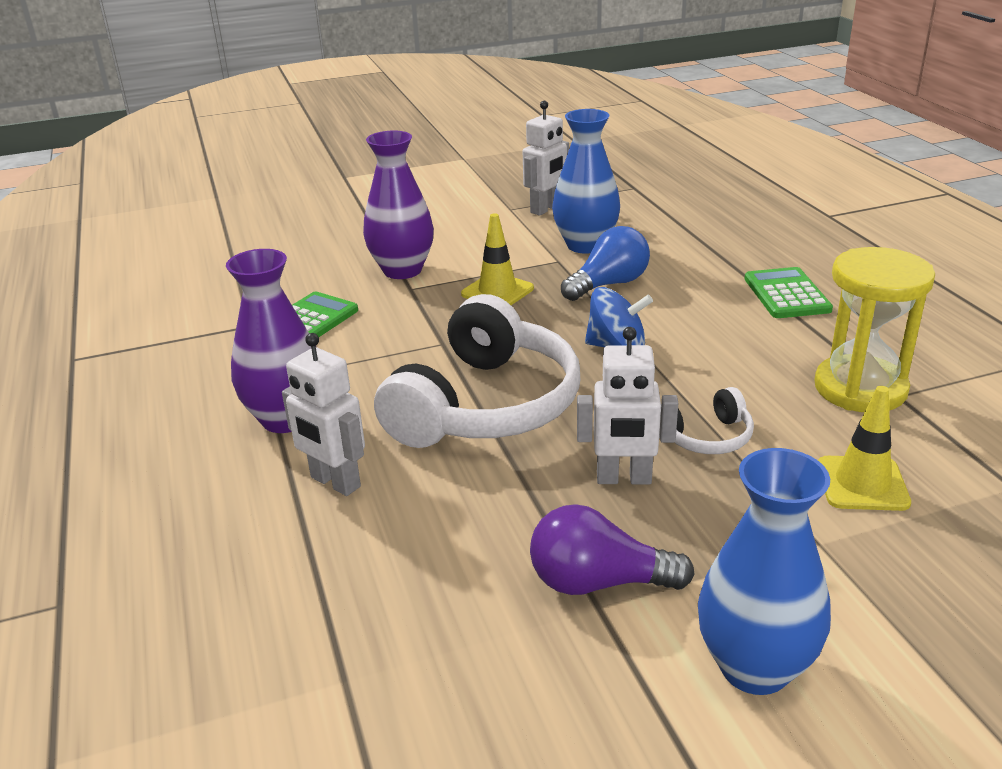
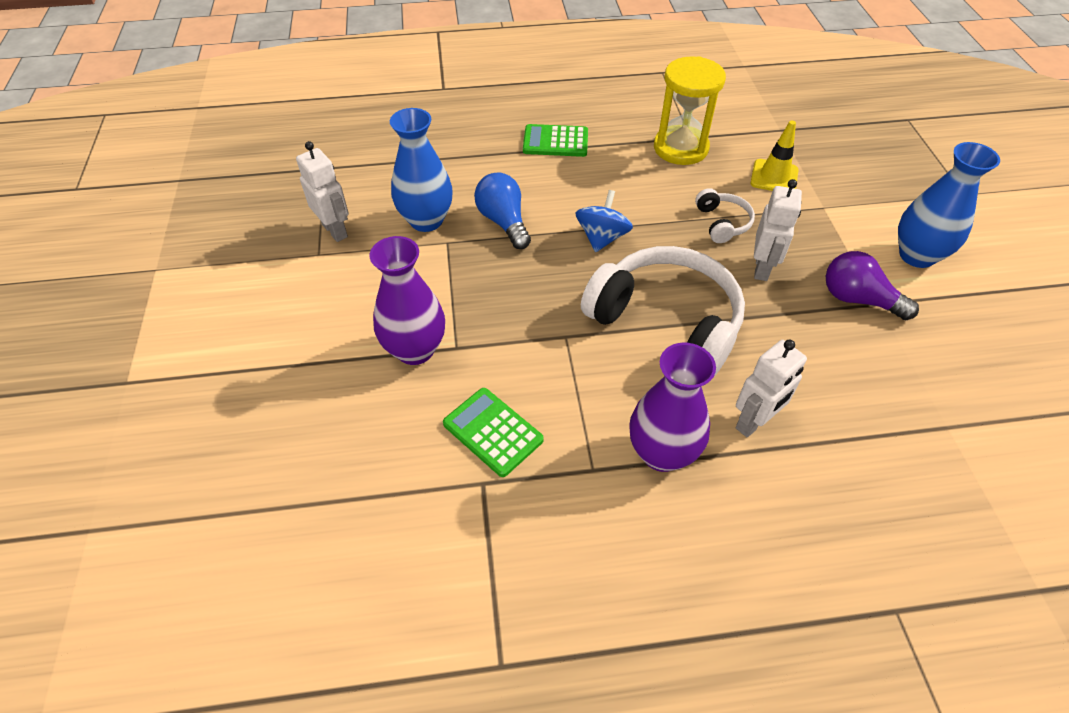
camera: 80 degrees left, 20 degrees up
yellow traffic cone [461,213,534,305] -> none
purple light bulb [530,504,695,595] -> purple light bulb turned 105 degrees clockwise [826,251,919,320]

